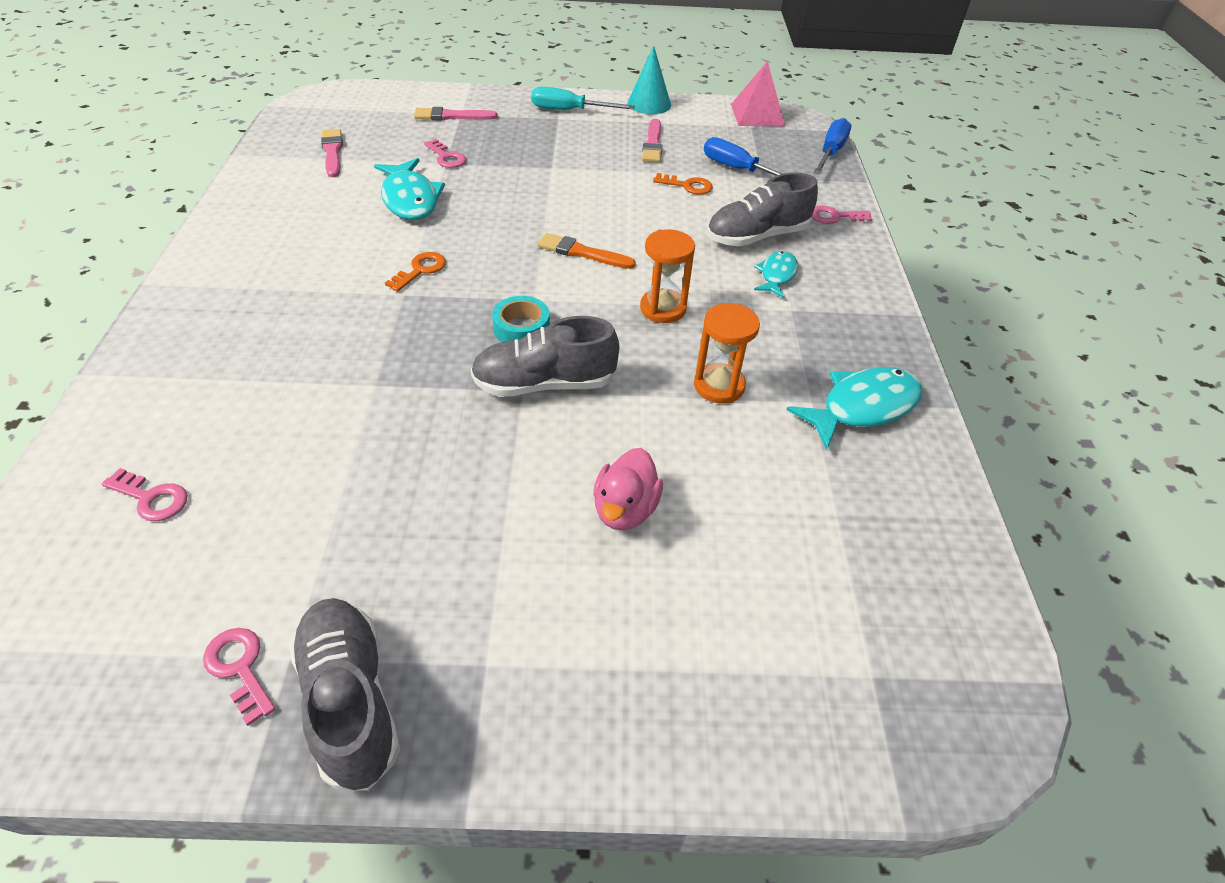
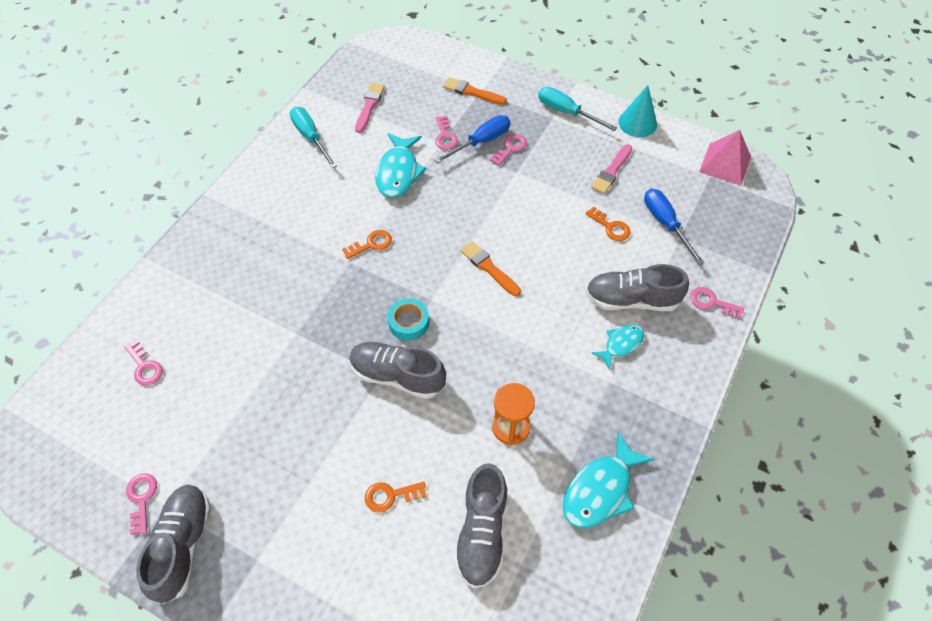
camera: 30 degrees right, 10 degrees up
pink brush [414,107,498,120] -> orange brush [443,77,507,105]
pink duck [593,448,663,530] -> orange key [365,482,427,512]
orange hourglass [640,229,695,323] -> none
turquoise fish [787,367,922,450] -> turquoise fish turned 135 degrees clockwise [563,431,654,528]
blue screwdriver [813,118,851,174] -> blue screwdriver moved to [435,115,510,163]
none -> turquoise screwdriver [290,107,337,168]
none -> grey shoe [454,463,507,589]
none -> pink key [490,134,527,166]

